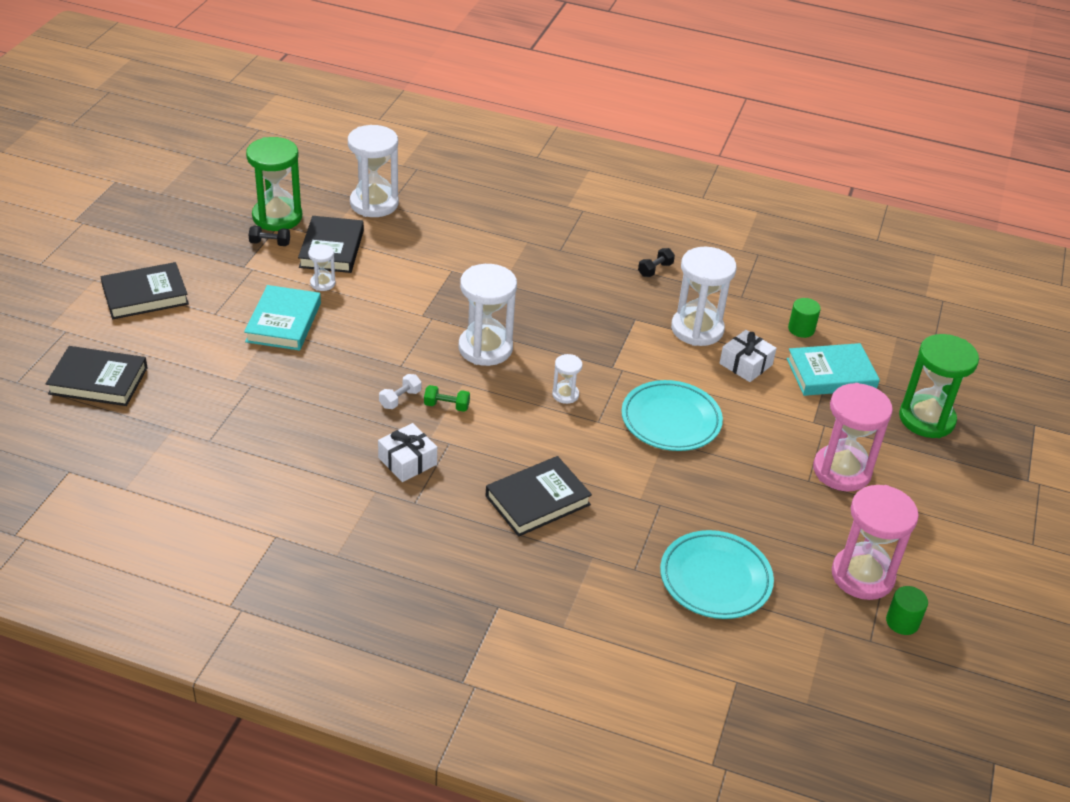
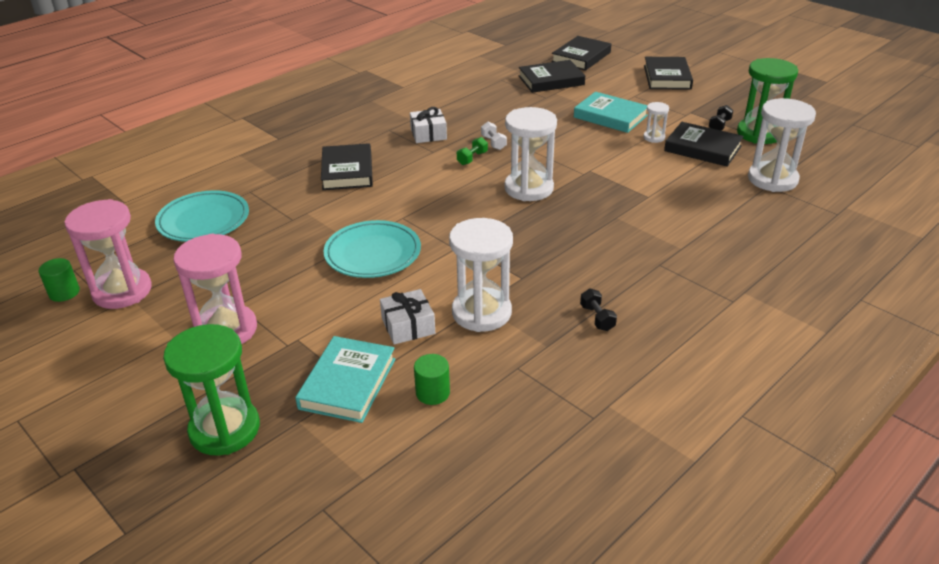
camera: 120 degrees right, 5 degrees down
white hourglass [552,354,582,404] -> none
none -> black book [519,60,585,93]

